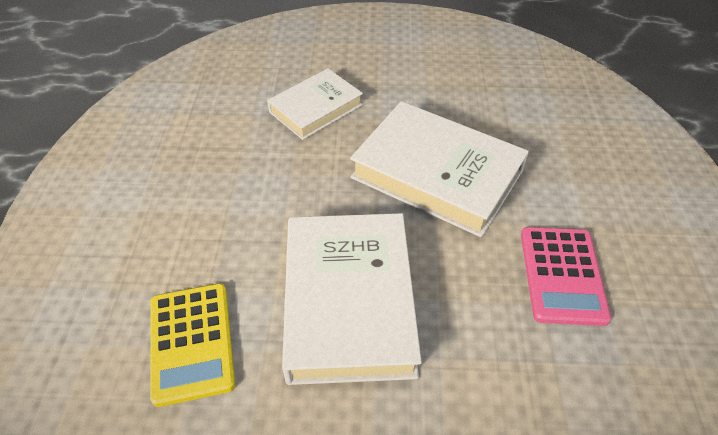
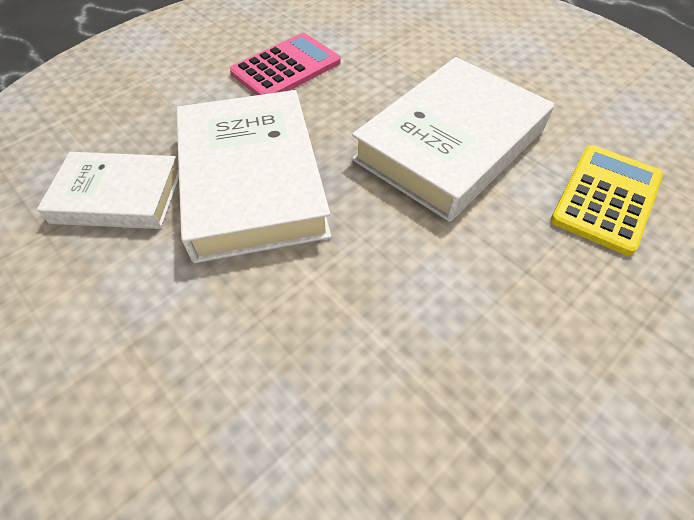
camera: 135 degrees left, 5 degrees up
white book [267,68,363,140] -> white book moved to [37,152,179,229]

